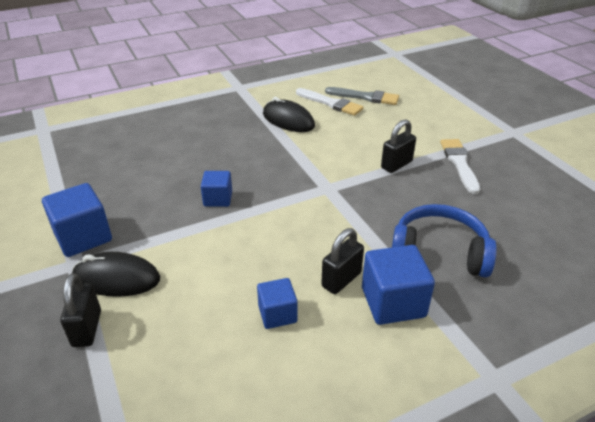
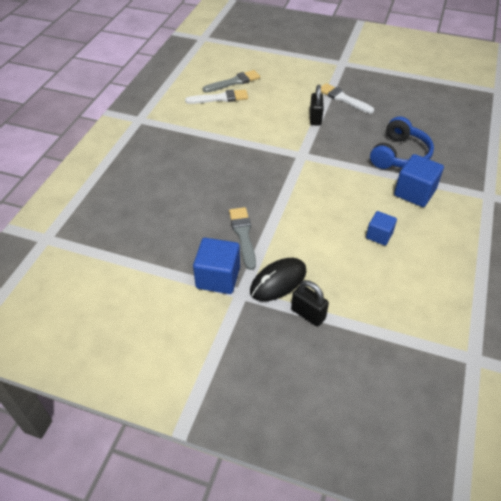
camera: 45 degrees left, 10 degrees up
blue cube [201,171,232,207] -> none
black mouse [263,97,315,132] -> none
black padlock [321,228,364,294] -> none
blue headphones [392,204,497,278] -> blue headphones turned 150 degrees clockwise [370,116,434,169]
none -> grey brush [229,207,256,270]

